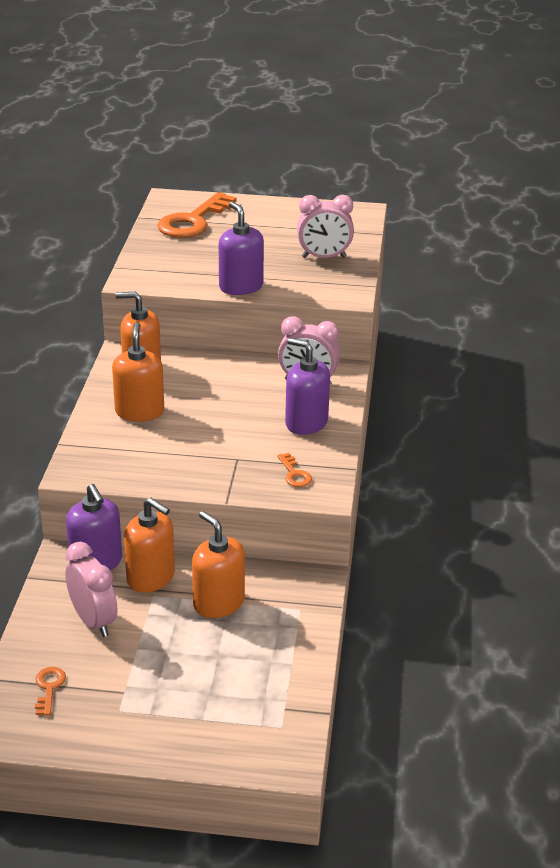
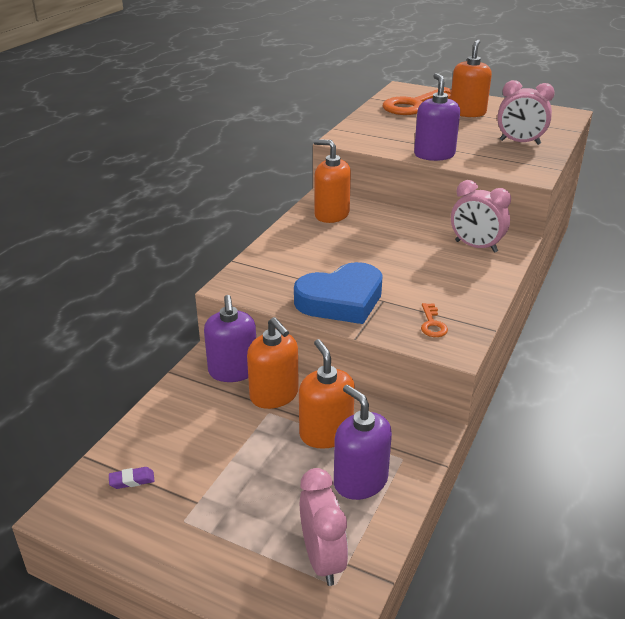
camera: 20 degrees right, 0 degrees up
orange key [35,667,66,716] -> purple eraser [109,467,154,489]
pink clock [65,542,118,637] -> pink clock moved to [300,468,348,586]
orange soap dispenser [112,322,164,422] -> orange soap dispenser moved to [451,39,492,117]
purple soap dispenser [285,338,330,435] -> purple soap dispenser moved to [334,385,392,500]
none -> blue heart [294,262,383,324]

